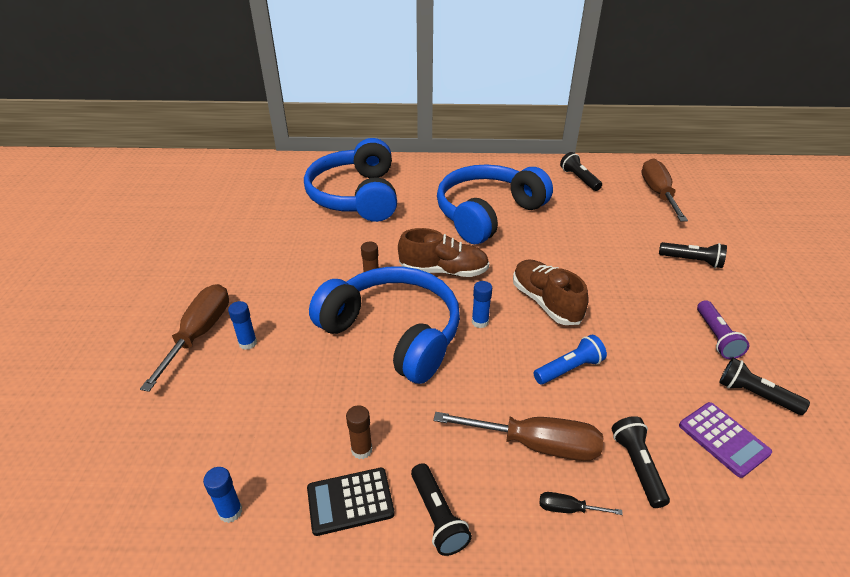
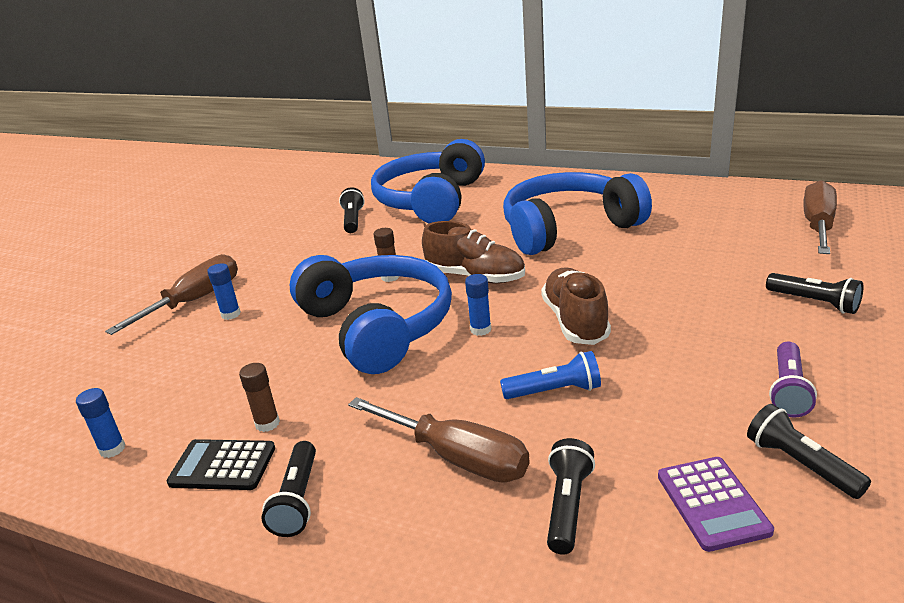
camera: 25 degrees right, 10 degrees down
black screwdriver [540,492,623,515] -> none
black flashlight [560,152,602,191] -> black flashlight moved to [339,187,365,233]

